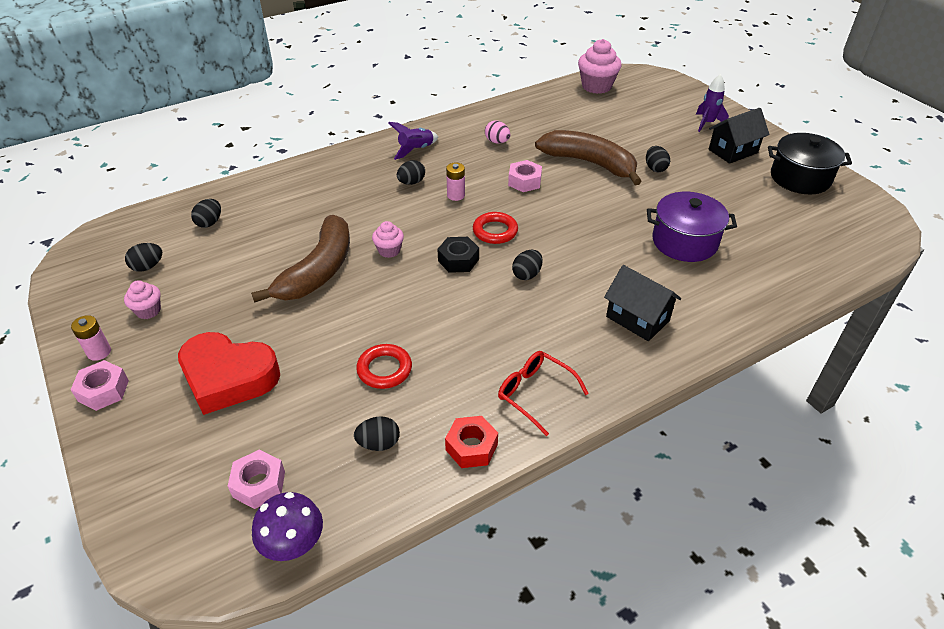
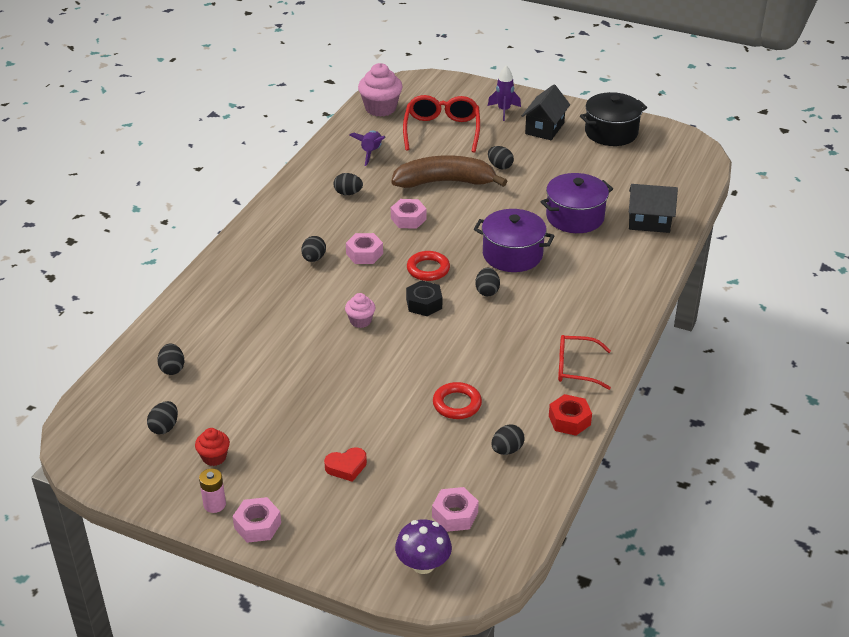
camera: 35 degrees left, 5 degrees down
pink cupcake [124,280,161,319] -> red cupcake [195,428,230,466]
red heart [178,332,280,415] -> red heart [324,447,367,482], size x0.46
brown banana [251,215,350,303] -> none
purple mushroom [252,492,323,561] -> purple mushroom moved to [395,519,452,574]
purple rocket [388,122,438,160] -> purple rocket moved to [350,131,385,166]
pink battery [446,163,465,201] -> pink nut [346,233,383,264]
pink egg [485,120,510,144] -> black egg [333,173,363,195]
black house [604,265,681,341] -> black house moved to [629,184,678,233]
none -> red glasses [403,95,480,153]
none -> purple pot [474,209,555,272]

